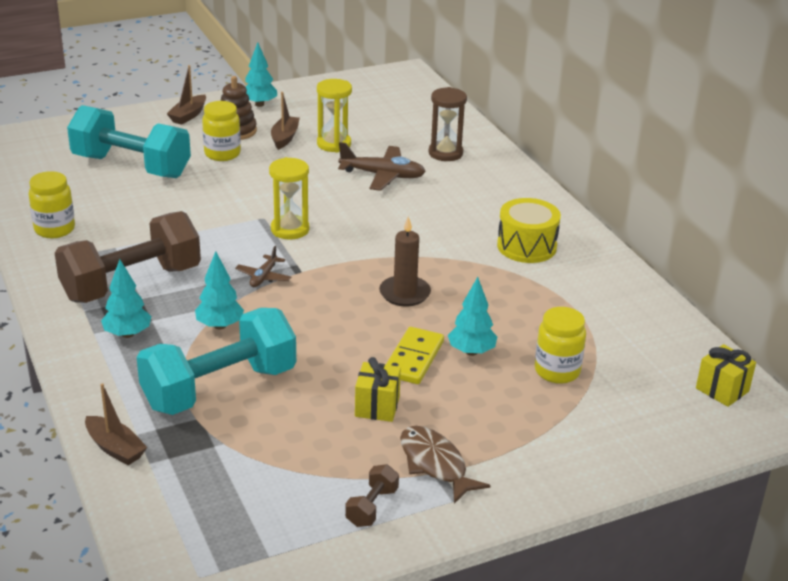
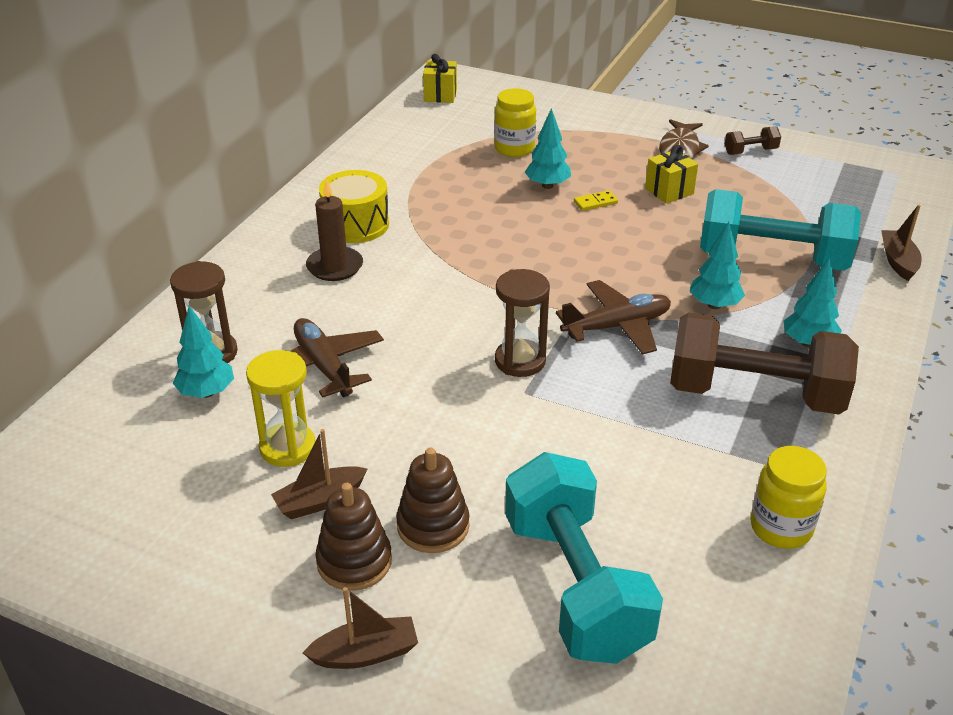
camera: 130 degrees left, 5 degrees up
yellow jar [202,101,241,161] -> brown stacking toy [396,448,470,553]
brown plane [235,246,291,287] -> brown plane [556,280,671,355], size x1.76
turquoise tree [245,42,277,107] -> turquoise tree moved to [173,306,234,398]
yellow hourglass [269,157,309,240] -> brown hourglass [495,269,550,377]
brown candle [379,216,431,306] -> brown candle moved to [306,179,363,281]
yellow domino [386,327,444,384] -> yellow domino [574,190,618,211], size x0.55

